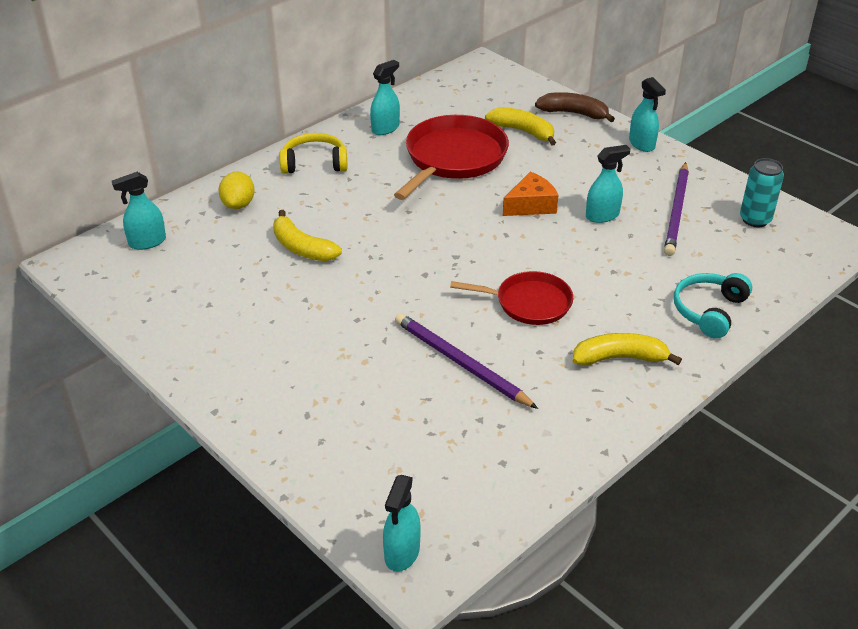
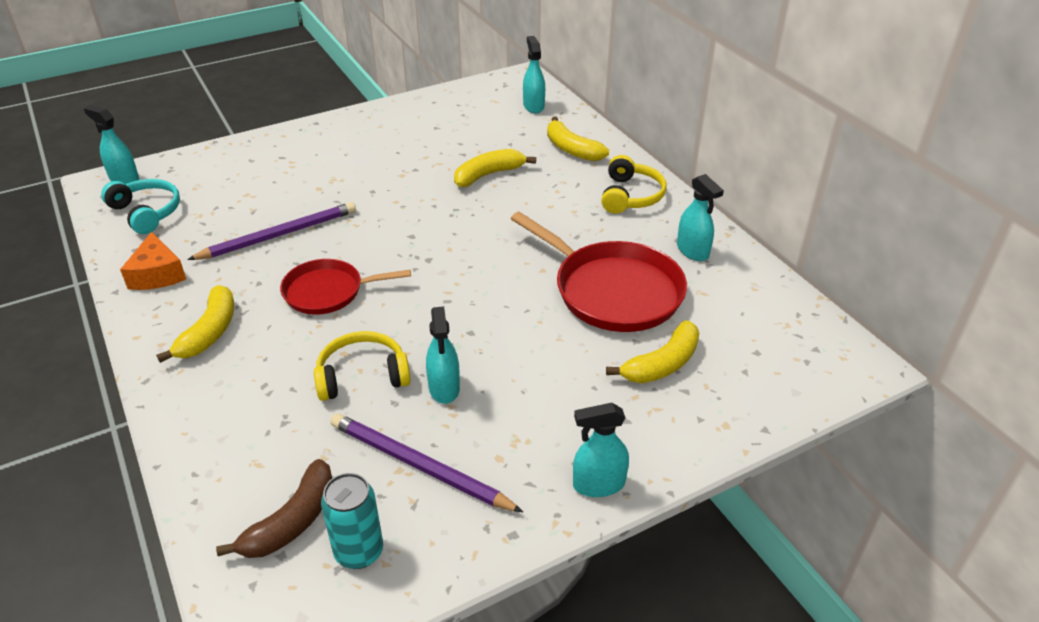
camera: 105 degrees right, 0 degrees up
yellow lemon [218,172,255,209] -> yellow banana [547,116,609,161]
red pan [450,271,573,325] -> red pan turned 60 degrees clockwise [280,259,411,315]
orange cheese [503,172,559,216] -> orange cheese moved to [120,232,186,290]
brown banana [535,92,615,122] -> brown banana moved to [216,459,332,558]
turquoise headphones [674,273,752,339] -> turquoise headphones moved to [101,179,180,234]
none -> yellow headphones [314,331,411,401]

